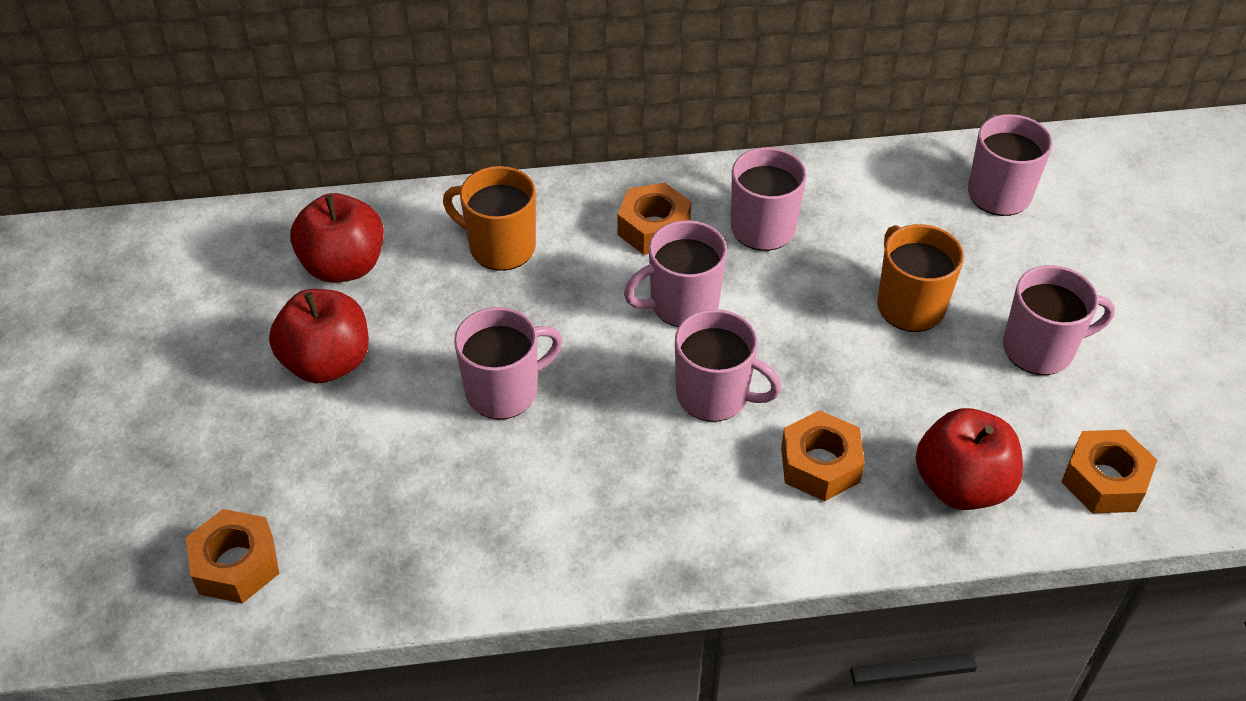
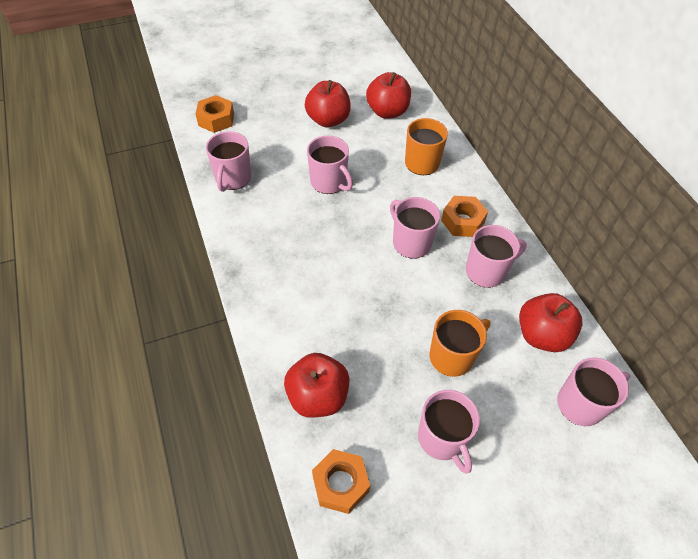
camera: 75 degrees right, 5 degrees up
pink mug [675,309,782,422] -> pink mug moved to [206,131,251,192]
orange nut [781,410,865,501] -> none
none -> red apple [519,293,583,352]

